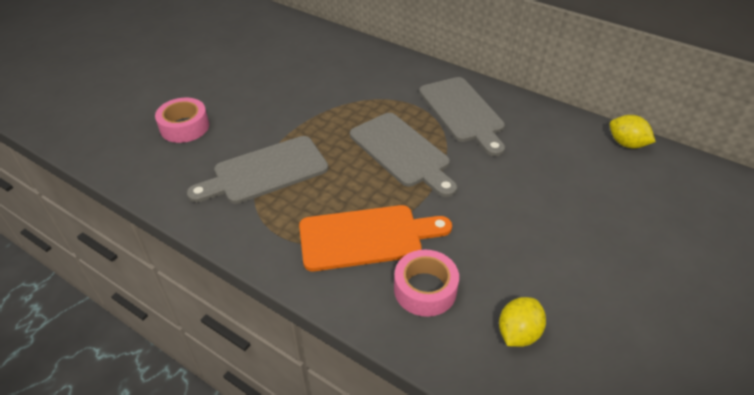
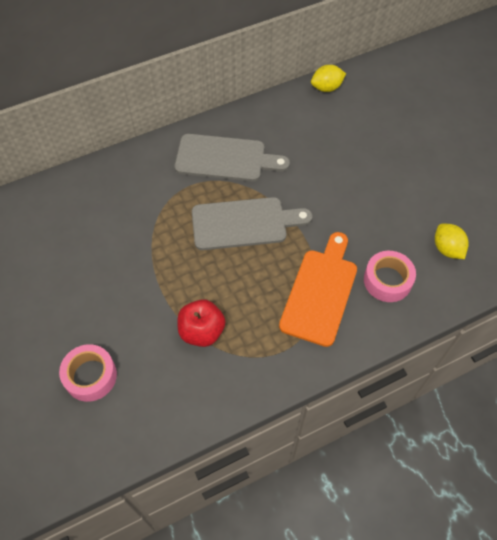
camera: 60 degrees left, 15 degrees up
grey cutting board [187,136,328,204] -> red apple [177,299,225,347]

